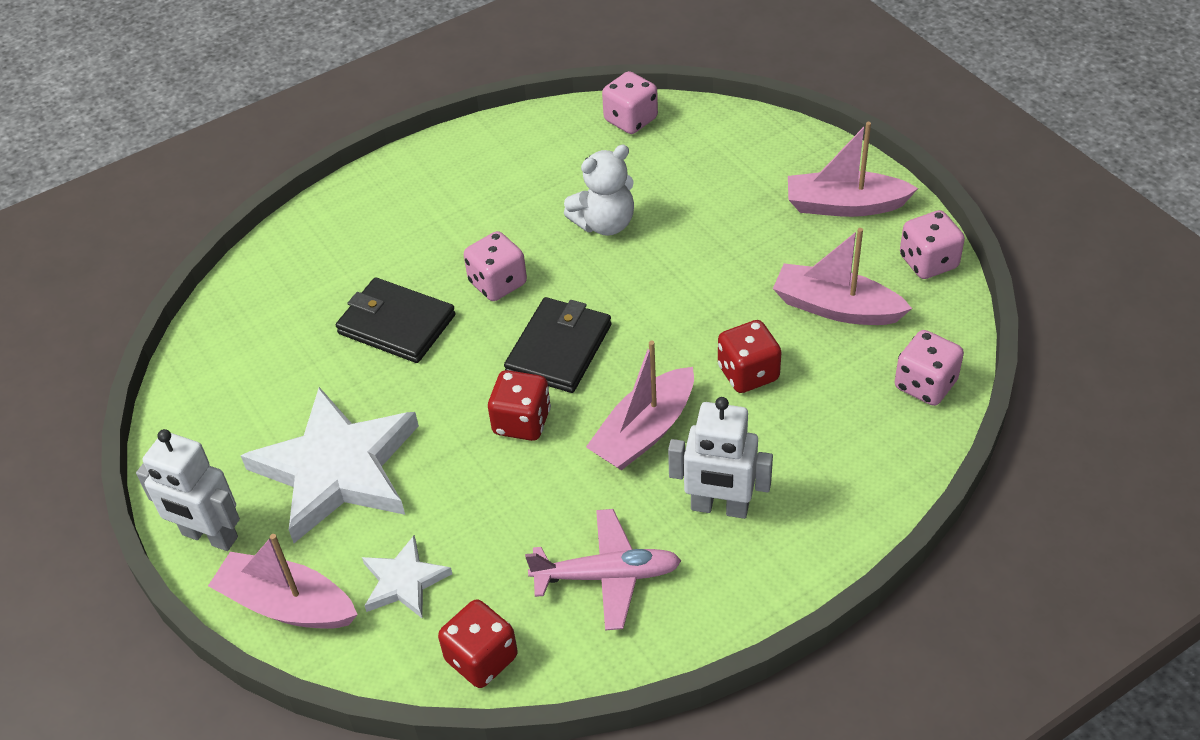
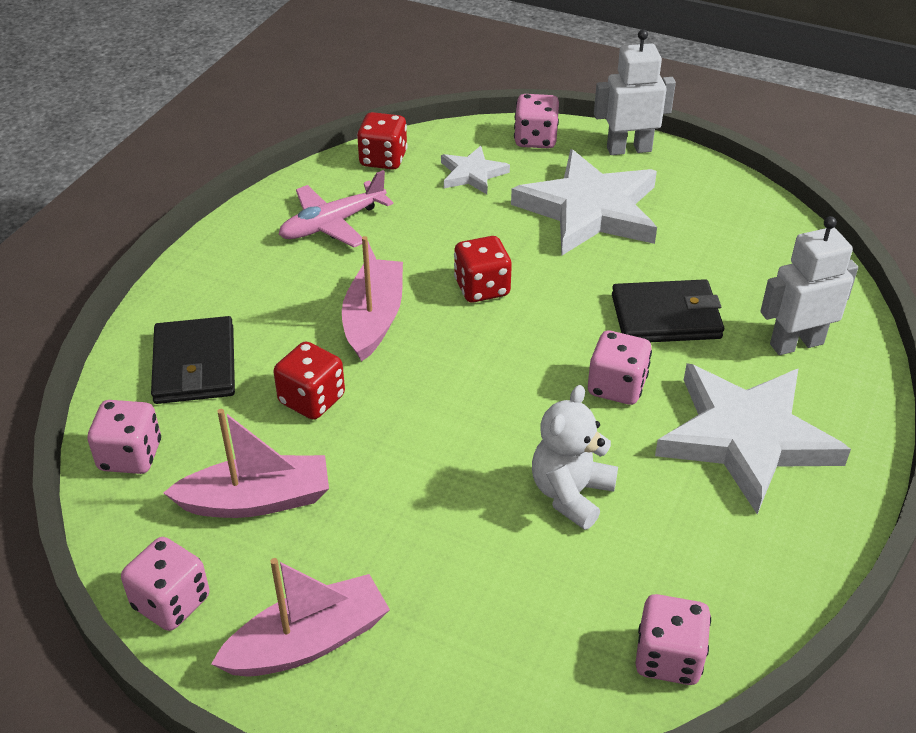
camera: 145 degrees right, 5 degrees down
pink boat [208,534,358,629] -> pink dice [514,94,559,149]
black wallet [504,297,611,393] -> black wallet moved to [151,316,235,404]
white robot [668,397,773,519] -> white robot moved to [760,216,858,355]
none -> white star [655,363,851,514]

